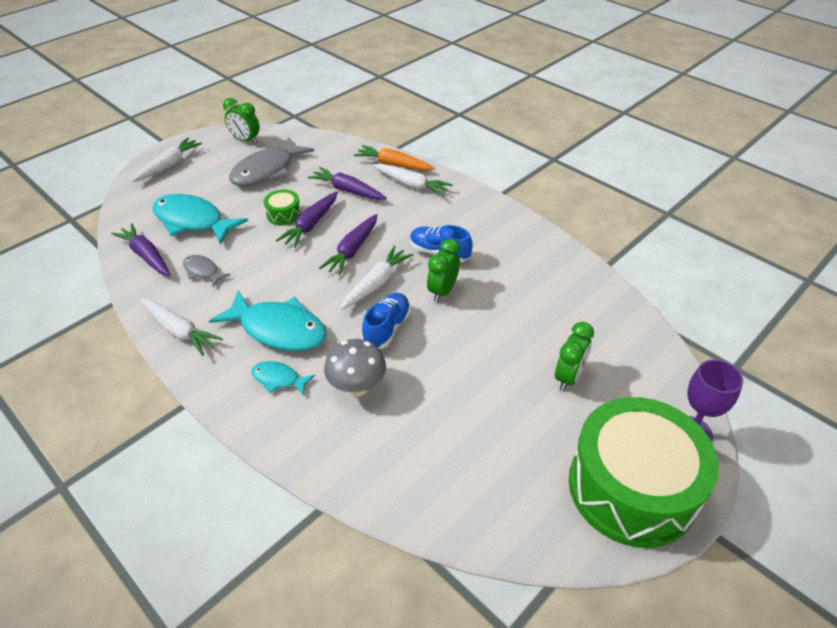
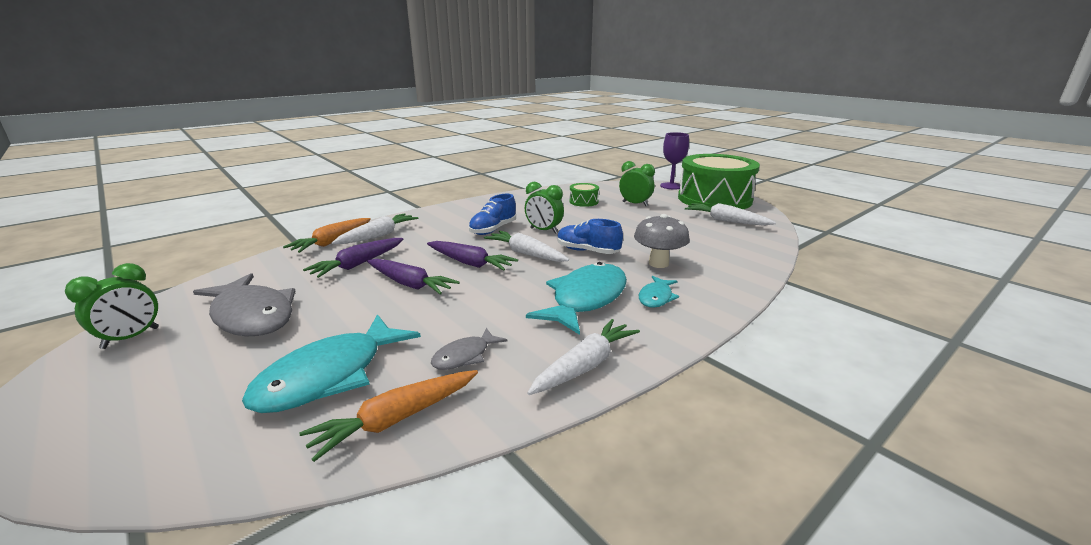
camera: 85 degrees left, 20 degrees down
purple carrot [111,223,170,276] -> orange carrot [299,370,478,462]
white carrot [132,138,202,182] -> white carrot moved to [685,203,776,226]
green drum [264,189,301,225] -> green drum moved to [569,183,599,207]

